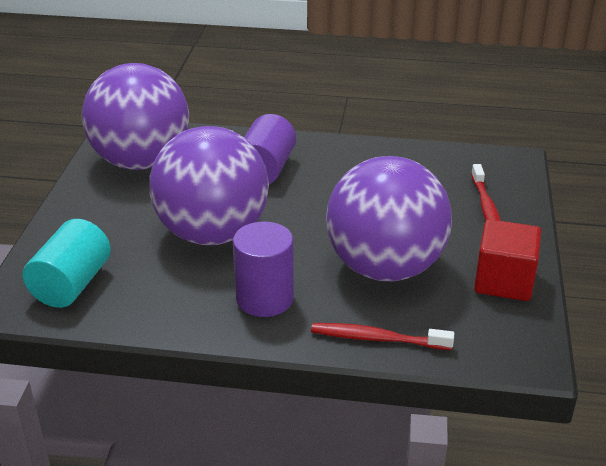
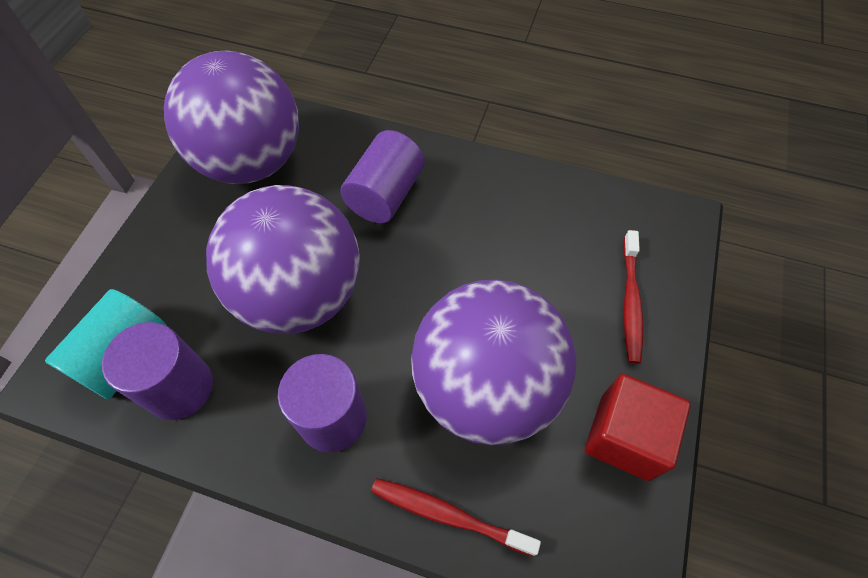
camera: 10 degrees right, 25 degrees up
none -> purple cylinder [102,322,213,420]

